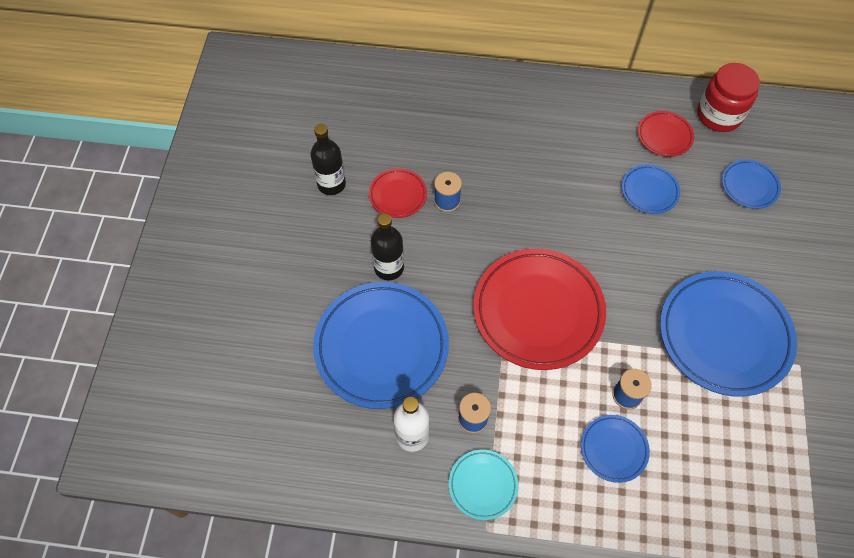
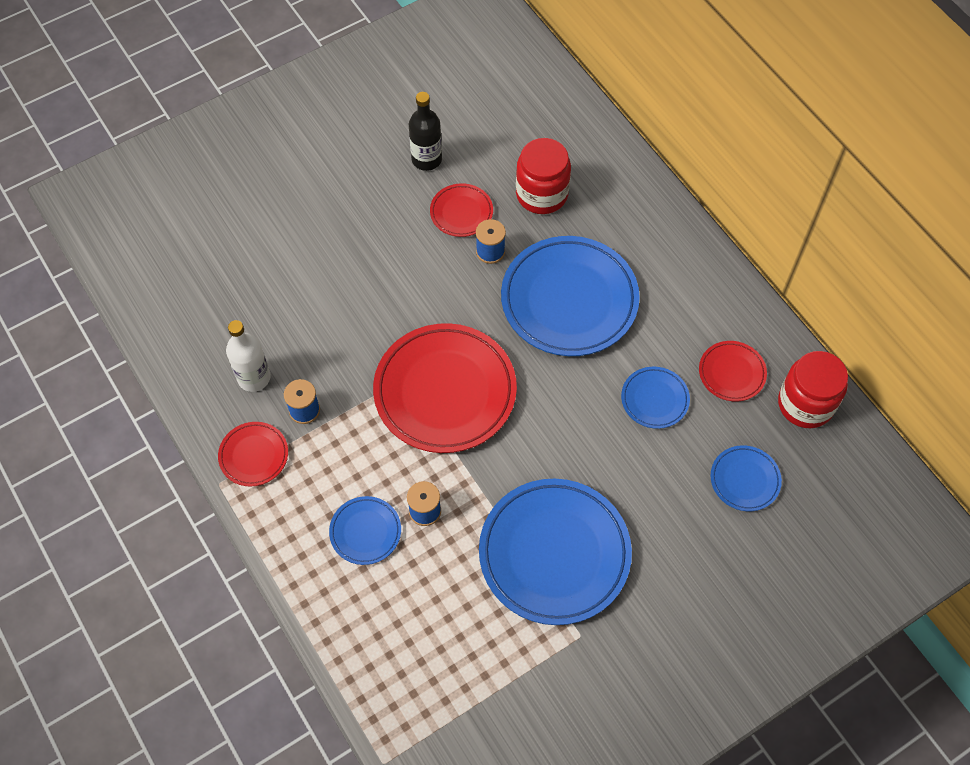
camera: 50 degrees right, 0 degrees up
blue plate [313,282,449,409] -> blue plate moved to [501,236,640,356]
black bottle [371,213,404,280] -> none
turquoise plate [449,450,518,520] -> red plate [218,422,288,487]
none -> red jar [516,138,571,214]

